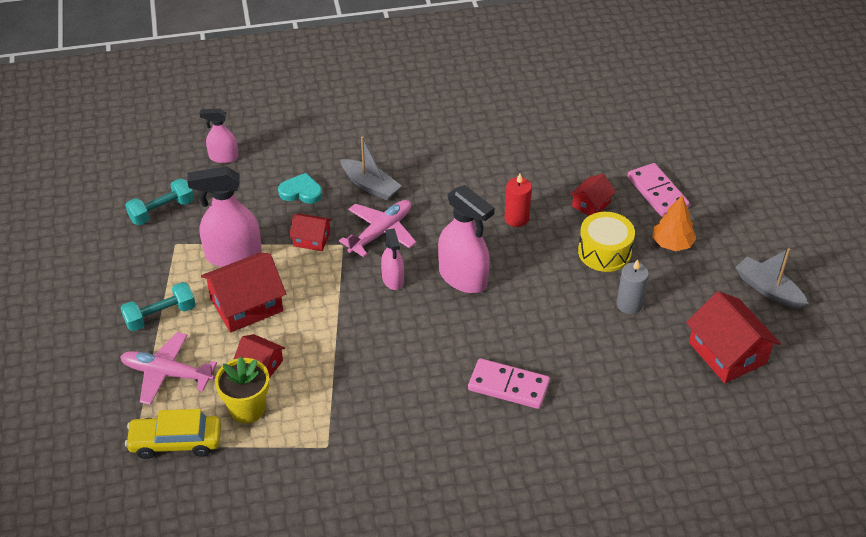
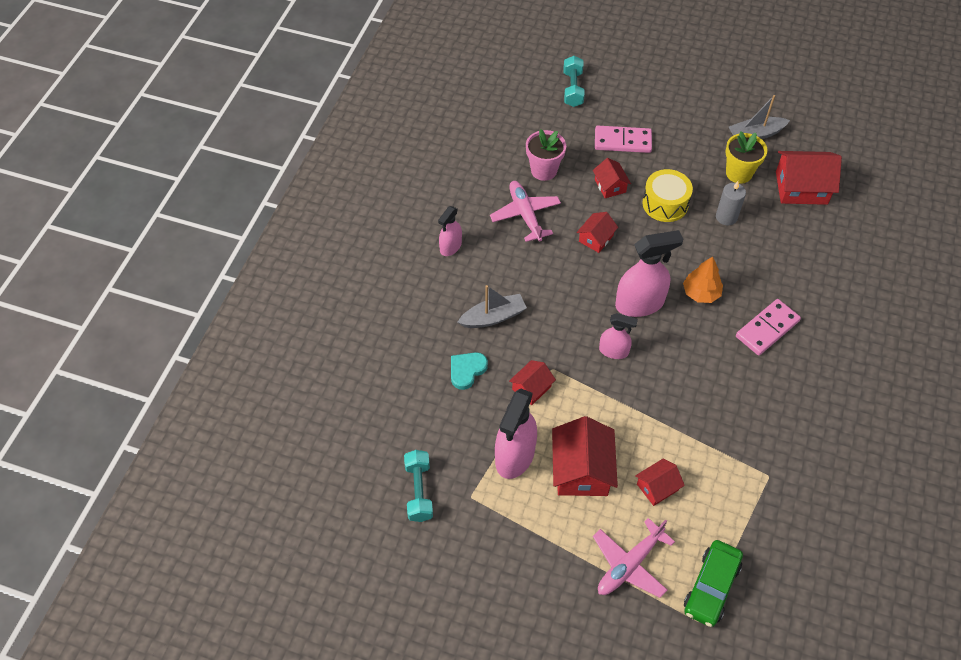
camera: 60 degrees left, 10 degrees up
turquoise dumbbell [120,282,196,331] -> turquoise dumbbell moved to [564,56,585,107]
yellow car [125,409,221,459] -> green car [684,540,743,627]
pink spray bottle [200,108,239,163] -> pink spray bottle moved to [438,206,462,256]
yellow flower pot [215,357,269,423] -> yellow flower pot moved to [725,132,768,184]
pink plane [339,200,416,257] -> pink plane moved to [490,181,561,242]
red candle [504,173,532,227] -> red house [576,212,618,253]
orange tree [652,196,696,251] -> orange tree moved to [683,257,723,303]
none -> pink flower pot [526,129,566,181]

